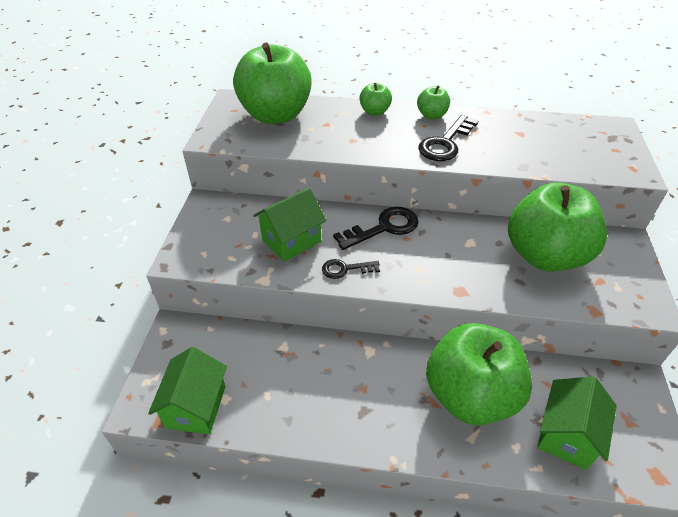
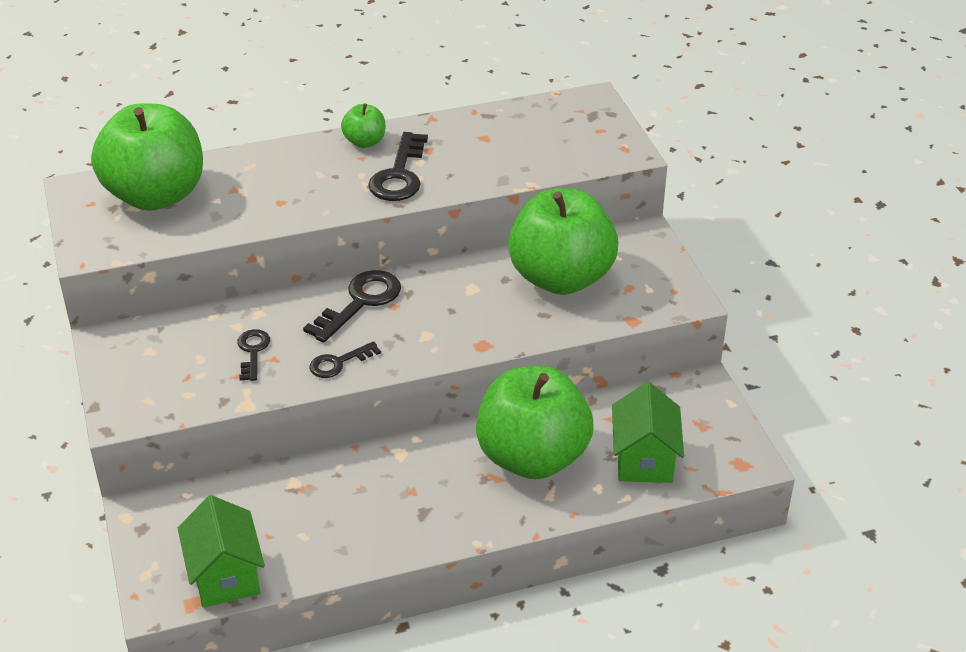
camera: 25 degrees left, 5 degrees down
green house [253,187,326,262] -> black key [237,329,270,381]
green apple [359,83,392,116] -> none

